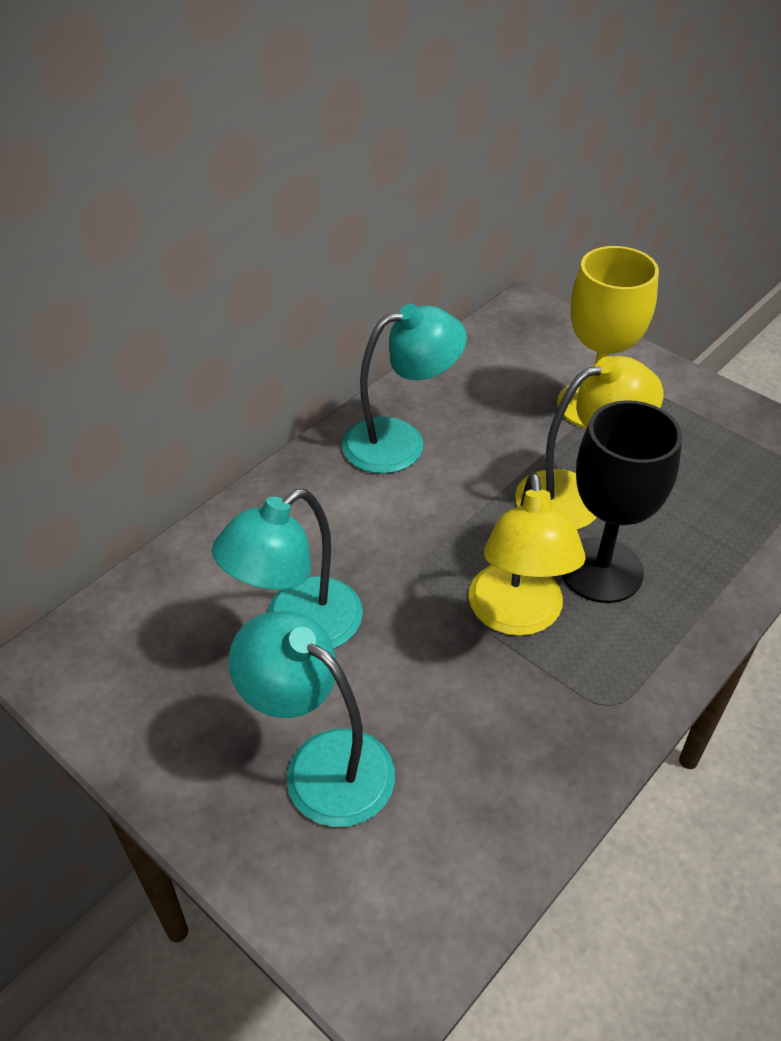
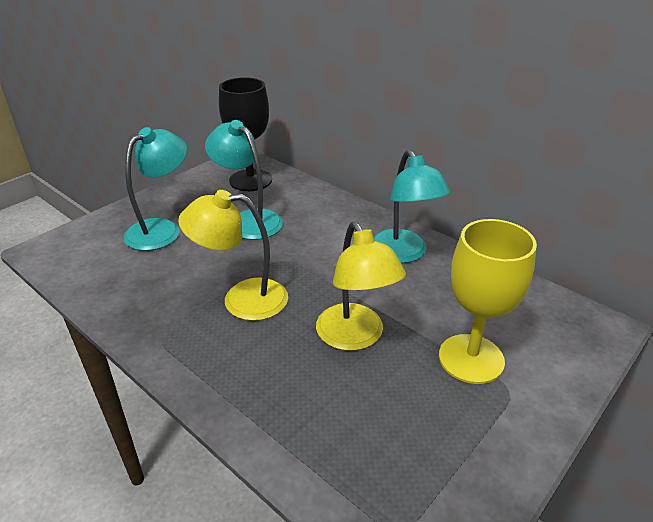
camera: 90 degrees right, 10 degrees down
black goblet [562,400,682,603] -> black goblet moved to [219,77,272,191]

